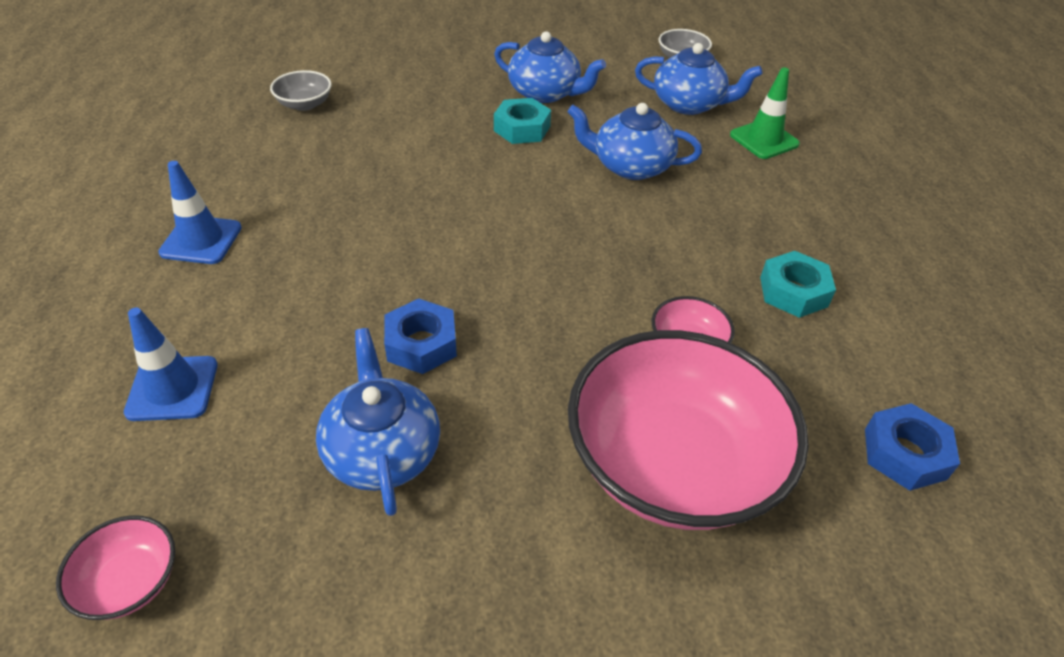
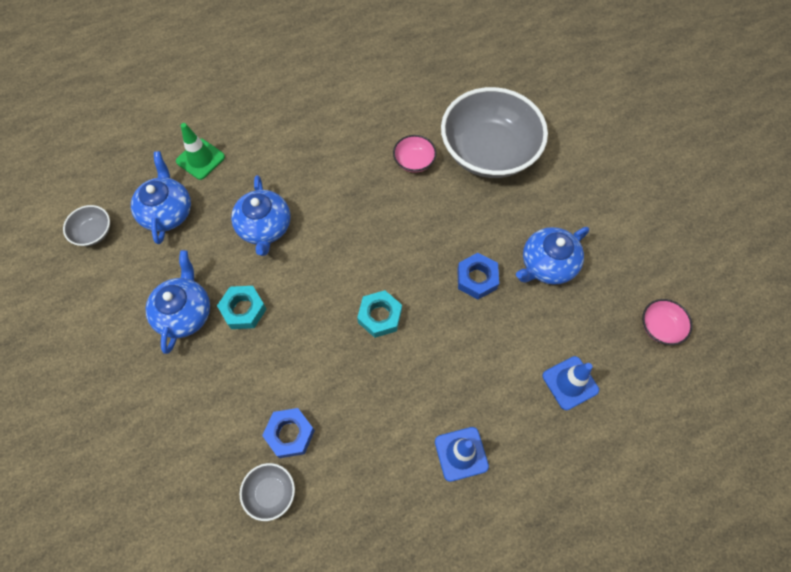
camera: 110 degrees left, 20 degrees up
pink bowl [568,330,809,530] -> grey bowl [441,87,548,178]
turquoise nut [760,251,836,318] -> turquoise nut moved to [357,290,402,338]
blue nut [865,403,960,491] -> blue nut moved to [262,408,315,458]

